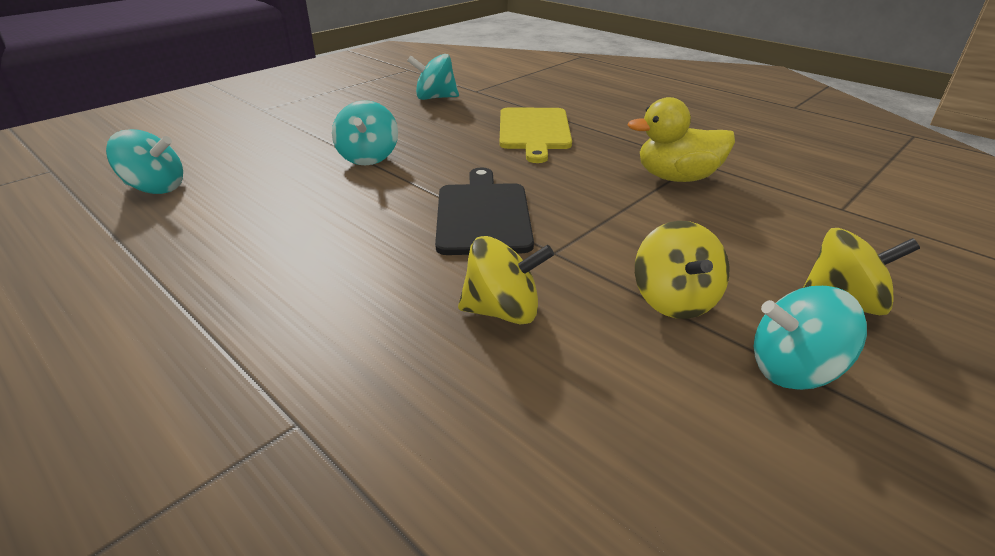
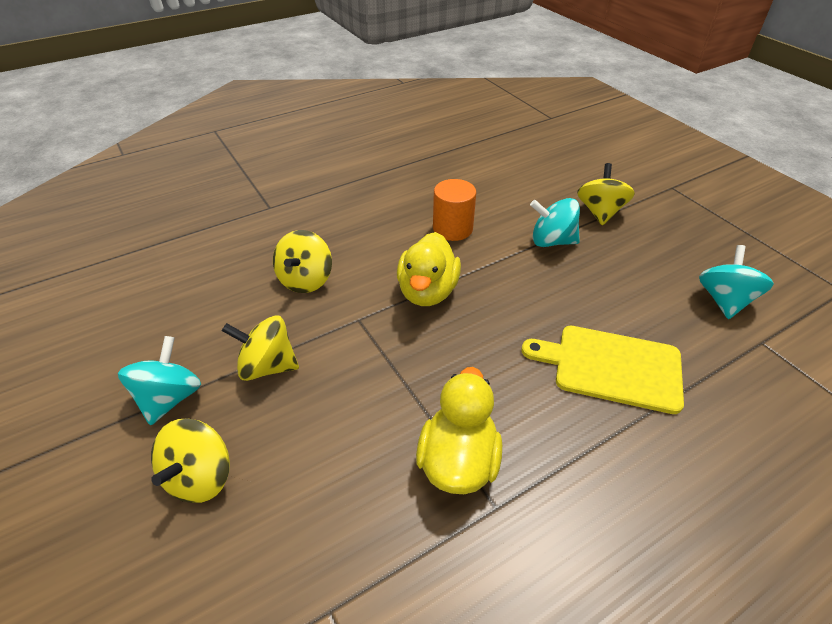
camera: 105 degrees right, 10 degrees up
turquoise spinning top [106,129,183,194] -> none
black cutting board [435,167,534,255] -> yellow duck [397,232,461,306]
none -> orange cylinder [433,179,476,241]
none -> yellow spinning top [577,163,635,225]

